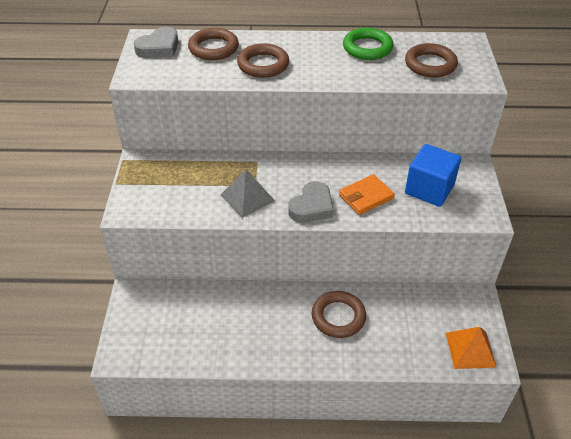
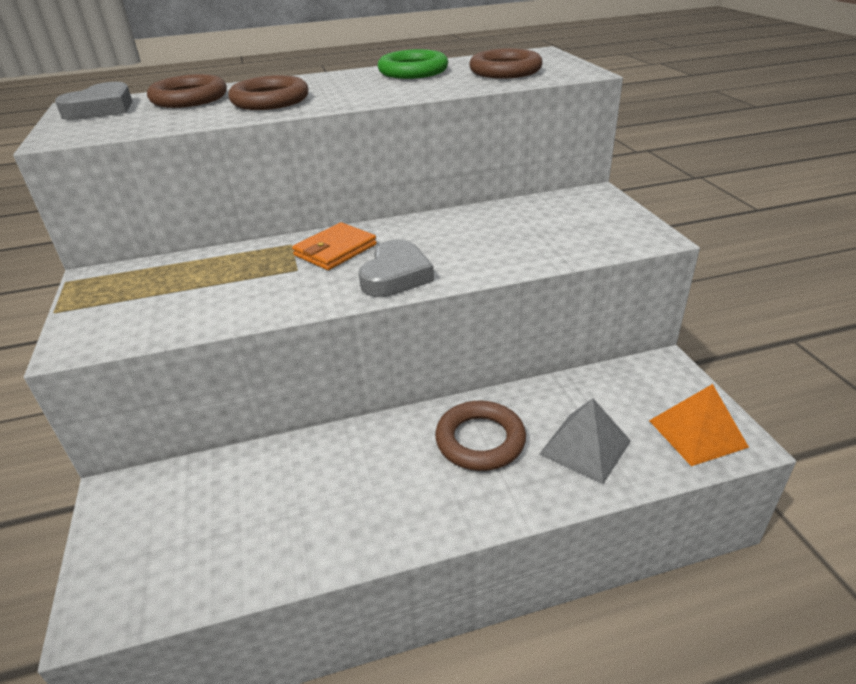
camera: 15 degrees left, 10 degrees down
grey pyramid [221,169,275,218] -> grey pyramid moved to [539,398,631,484]
orange wallet [339,174,395,215] -> orange wallet moved to [292,222,377,270]
blue cube [405,144,461,207] -> none

